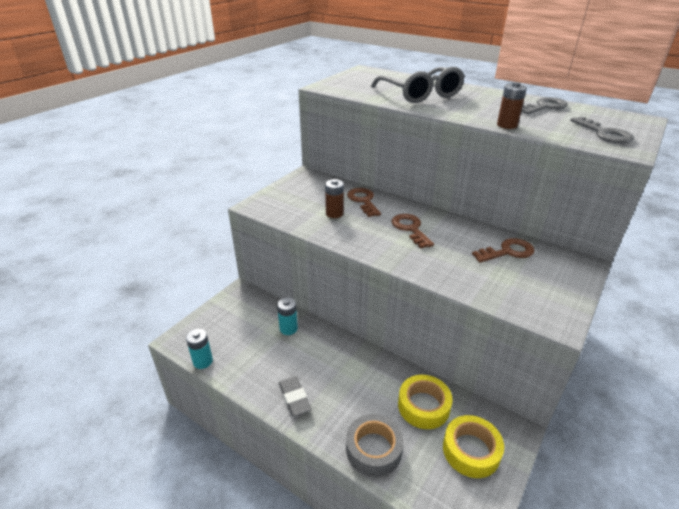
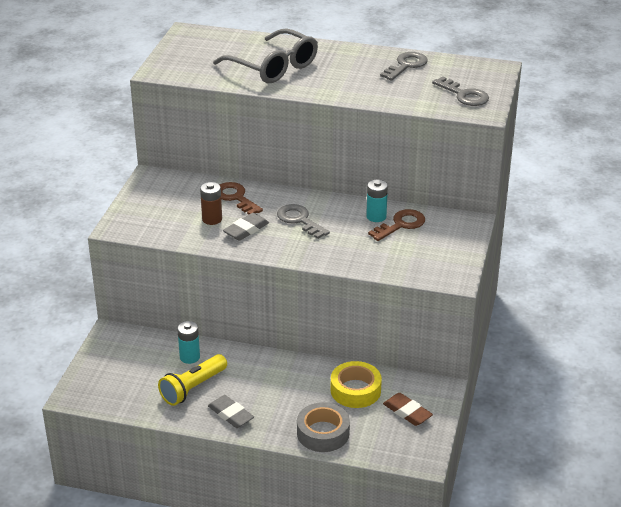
camera: 20 degrees left, 0 degrees up
turquoise battery [186,329,213,369] -> turquoise battery moved to [366,179,388,222]
brown key [391,214,434,248] -> grey key [277,204,330,239]
yellow tape [443,415,504,478] -> brown eraser [383,393,433,426]
brown battery [497,82,527,129] -> none
none -> yellow flashlight [158,354,227,406]
none -> grey eraser [223,213,269,241]

